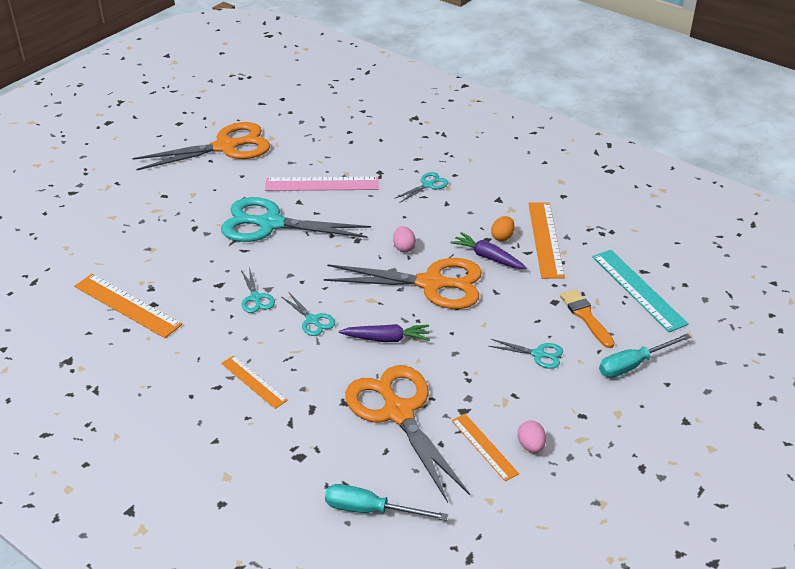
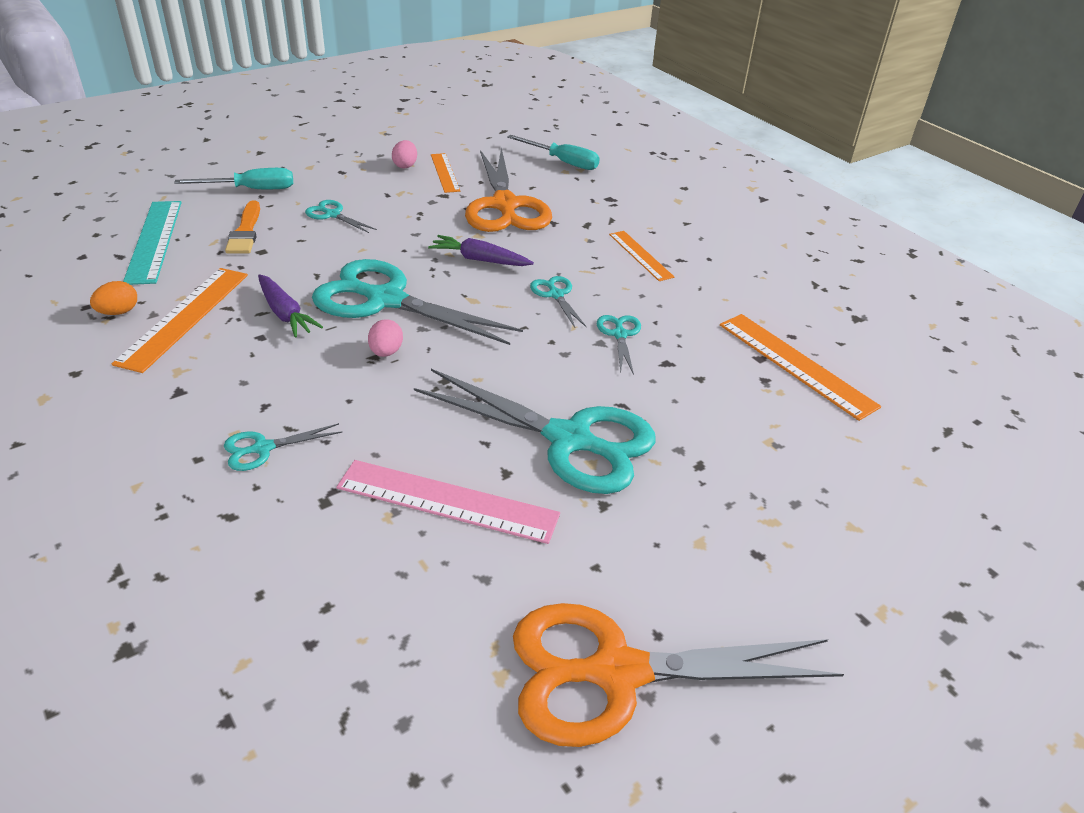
camera: 165 degrees left, 0 degrees up
orange scissors [324,258,482,309] -> turquoise scissors [312,259,523,345]
orange egg [491,216,515,241] -> orange egg moved to [90,281,137,315]

